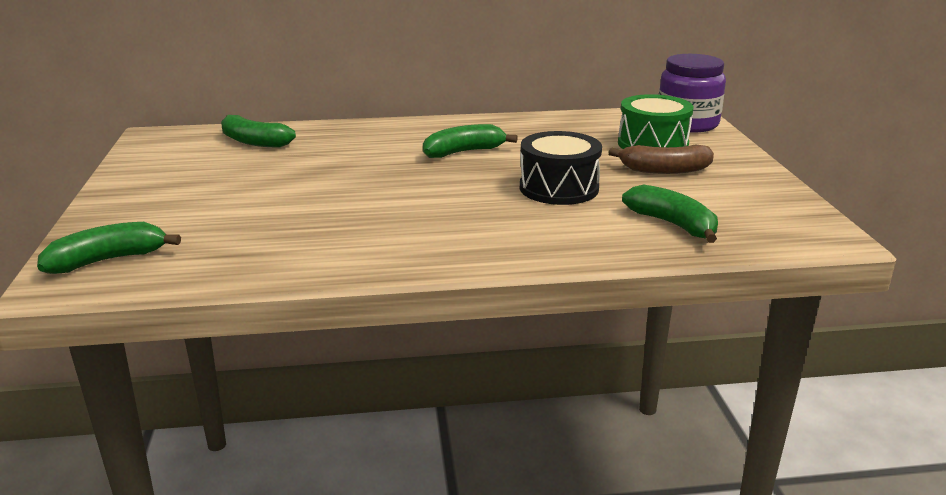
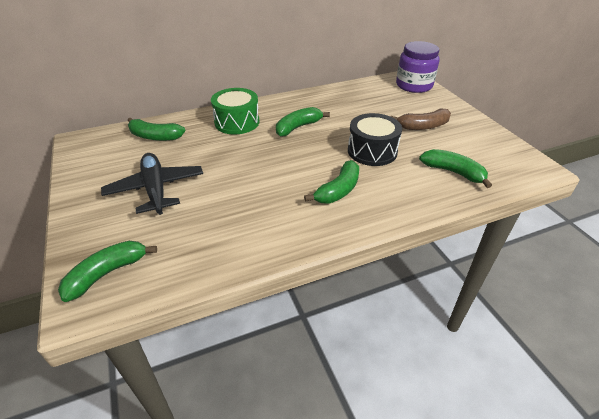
camera: 15 degrees left, 15 degrees up
green drum [618,94,694,149] -> green drum moved to [211,88,260,134]
none -> black plane [101,153,203,215]
none -> green banana [304,160,359,204]

